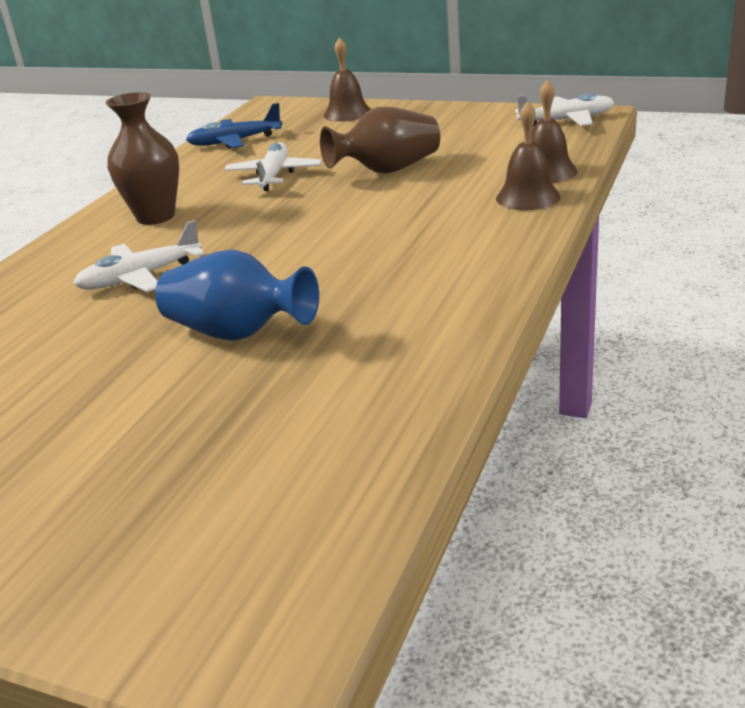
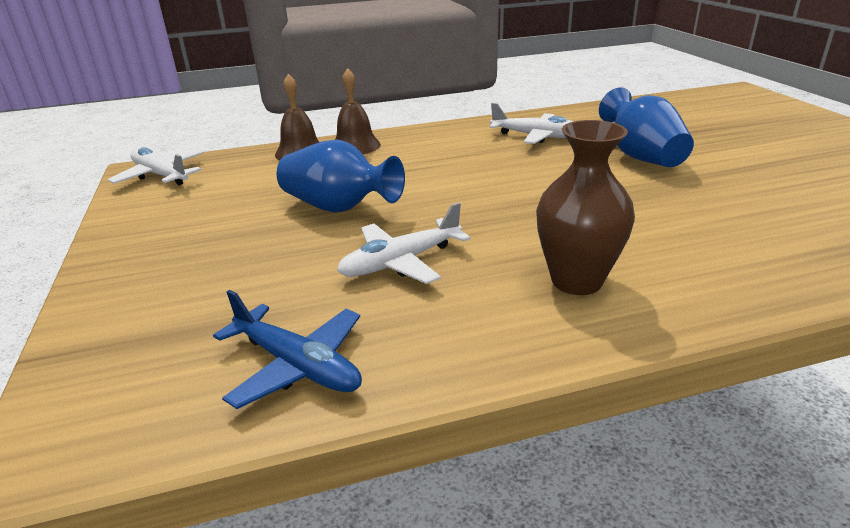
camera: 130 degrees left, 0 degrees up
white plane [73,220,205,292] -> white plane moved to [489,103,574,144]
brown vase [320,107,440,174] -> blue vase [277,139,405,213]
brown bell [324,37,371,122] -> none

